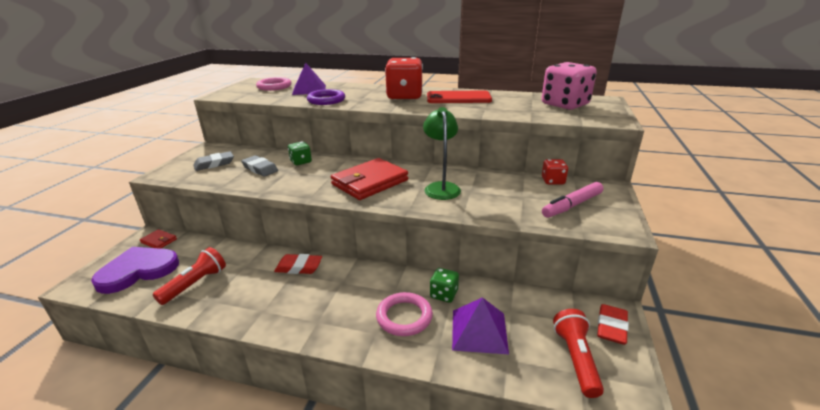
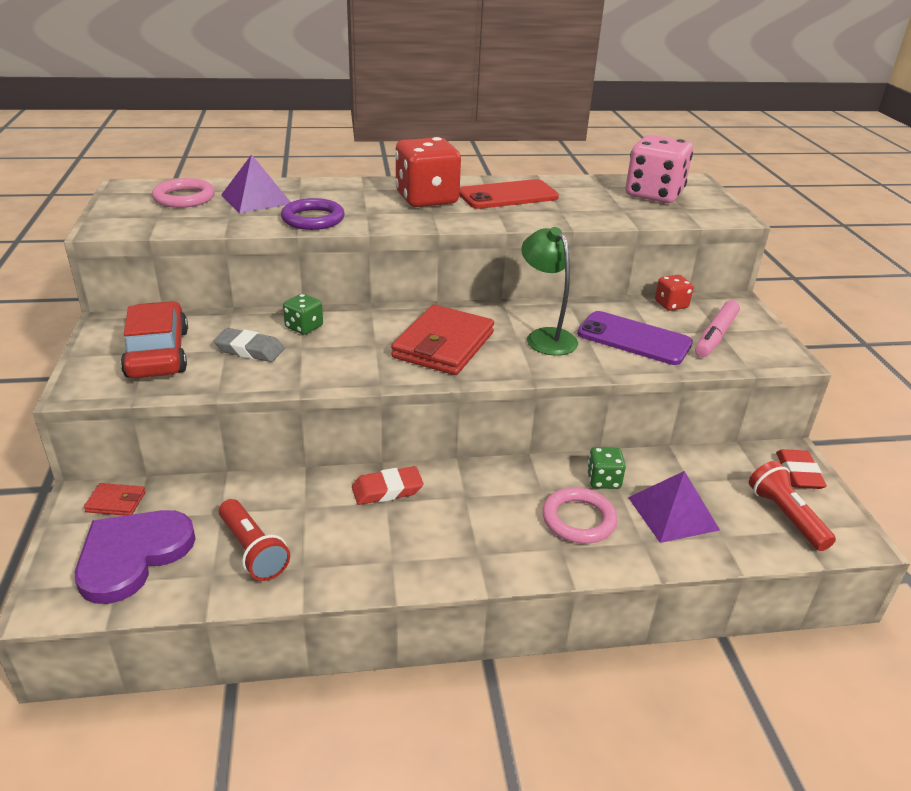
camera: 25 degrees left, 5 degrees up
red flashlight [153,247,226,305] -> red flashlight turned 135 degrees clockwise [219,499,290,581]
grey eraser [193,151,234,171] -> red car [121,301,188,378]
none -> purple phone [577,311,693,365]

